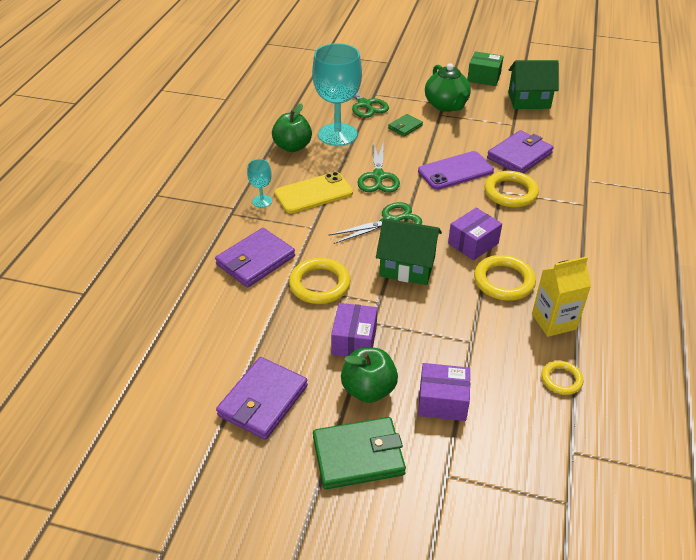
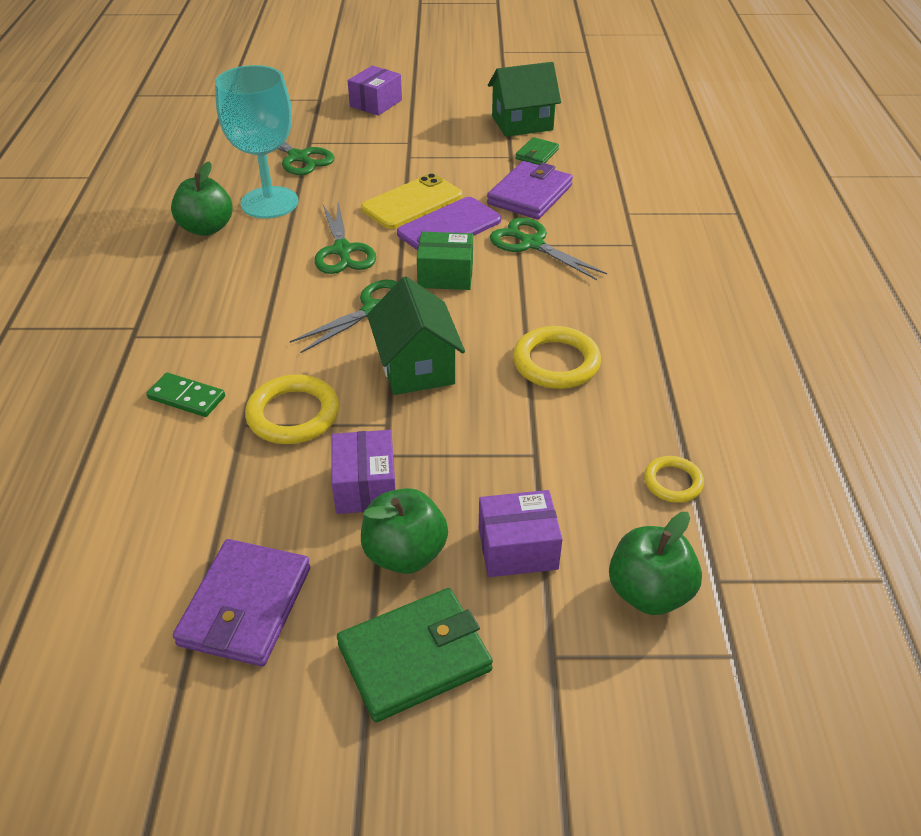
camera: 15 degrees left, 0 degrees up
purple wallet [215,228,295,287] -> green domino [146,373,225,417]
turquoise goblet [247,159,272,208] -> none
yellow phone [275,172,353,213] -> yellow phone moved to [361,173,462,229]
green house [376,218,442,285] -> green house turned 75 degrees clockwise [367,276,465,395]
green wallet [388,114,423,137] -> green wallet moved to [515,137,559,165]
green teapot [425,63,471,112] -> none
purple box [448,208,502,260] -> purple box moved to [348,66,402,116]
green box [467,51,504,86] -> green box moved to [417,232,473,290]
yellow ring [484,171,539,207] -> green scissors [490,218,607,280]
yellow carton [532,256,591,337] -> none
none -> green apple [609,512,702,615]

